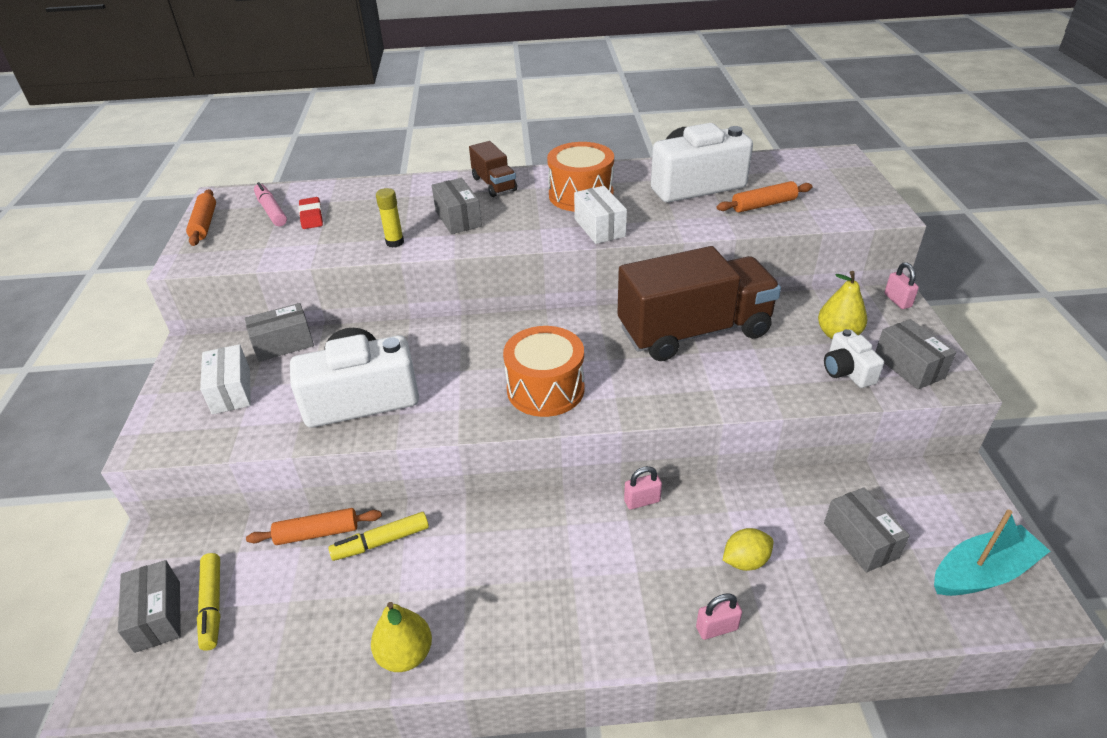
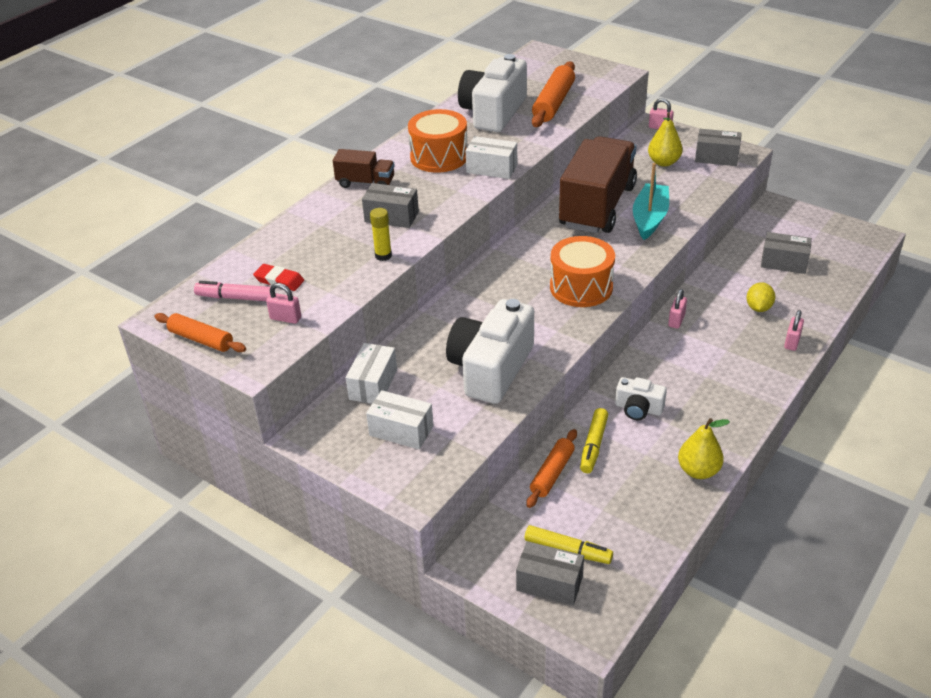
camera: 50 degrees left, 0 degrees up
grey box [245,303,314,362] -> white box [346,343,397,404]
orange rolling pin [717,181,813,213] -> orange rolling pin [532,61,575,127], size x1.53
white camera [824,329,884,388] -> white camera moved to [615,377,667,420]
turquoise boat [934,510,1050,596] -> turquoise boat moved to [633,163,669,240]
none -> pink padlock [266,283,301,324]

